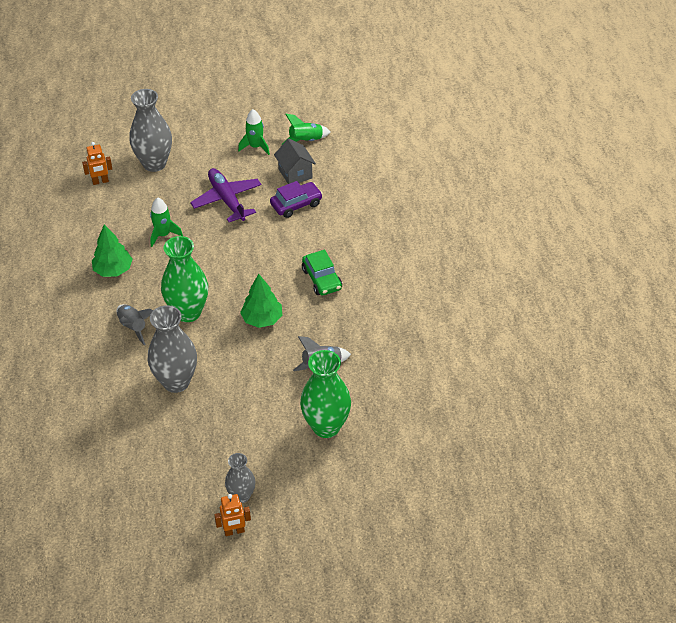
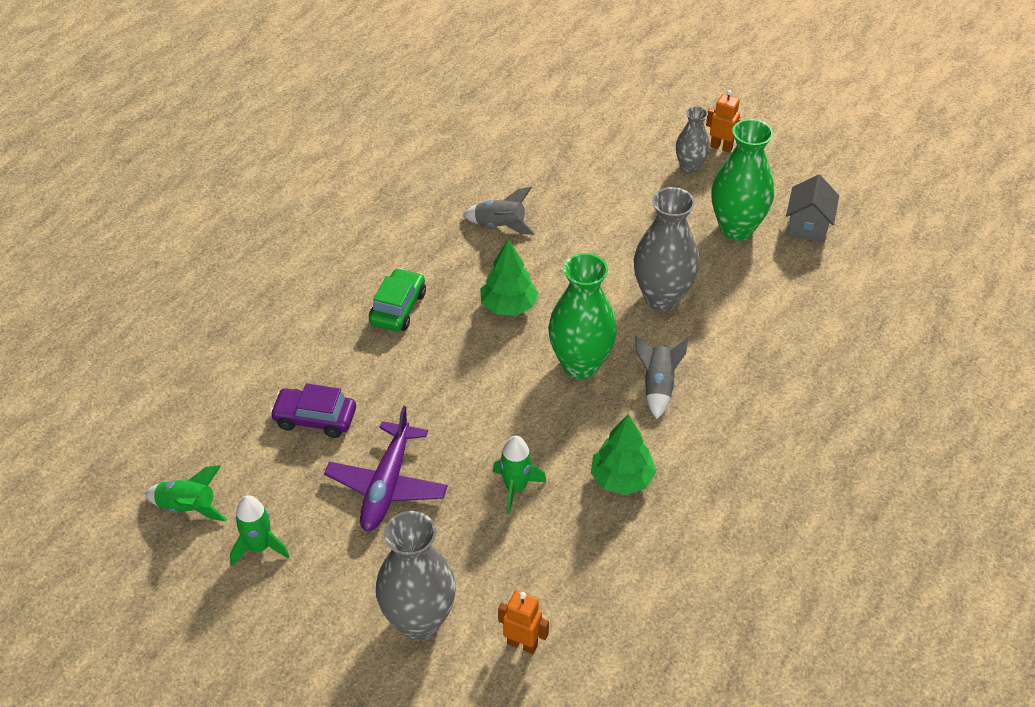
camera: 140 degrees left, 0 degrees up
grey house [274,138,316,184] -> grey house moved to [786,175,839,243]
green vase [300,350,351,438] -> green vase moved to [711,119,774,241]

